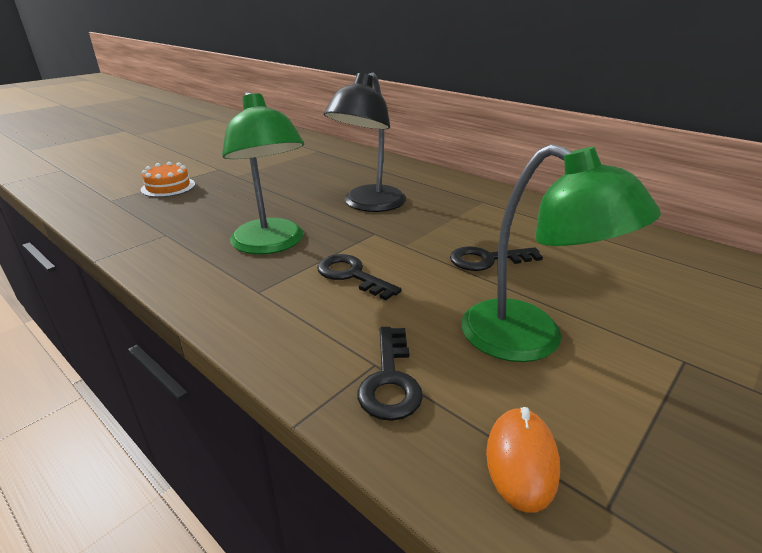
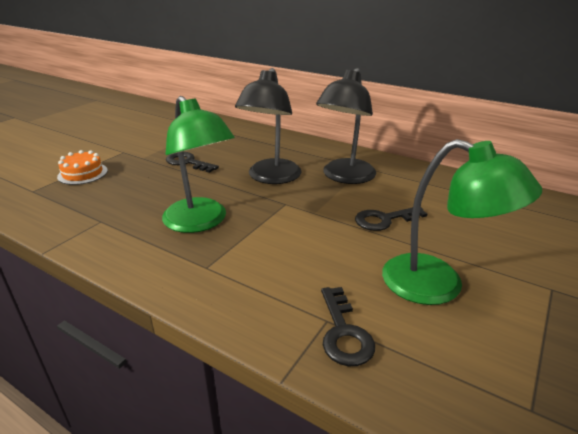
camera: 10 degrees left, 0 degrees up
black key [317,254,401,300] -> black key moved to [166,152,219,173]
orange mouse [486,407,560,513] -> none
none -> black lamp [316,68,376,184]

